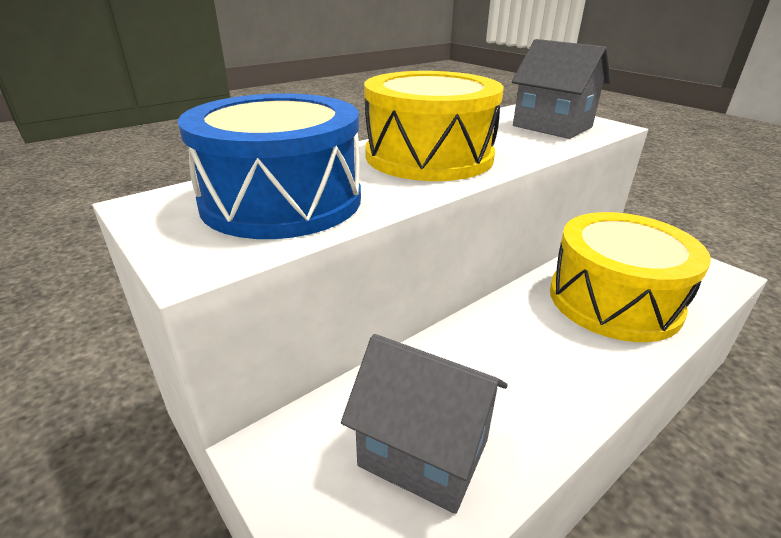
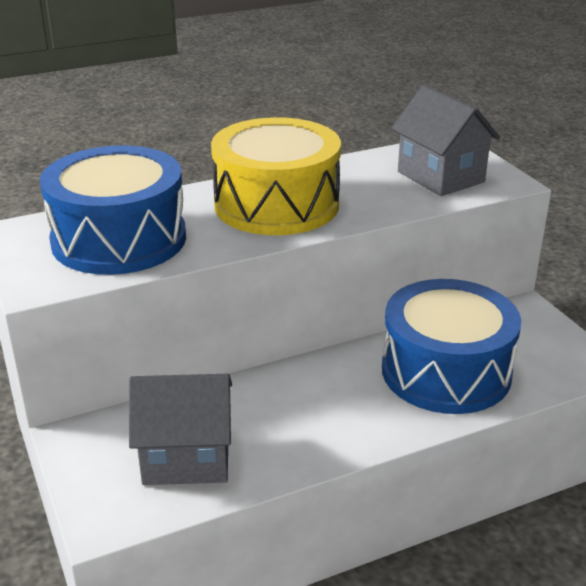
camera: 15 degrees right, 0 degrees up
grey house [341,334,508,514] -> grey house turned 45 degrees counterclockwise [129,374,232,485]
yellow drum [550,212,711,342] -> blue drum [382,279,521,414]

